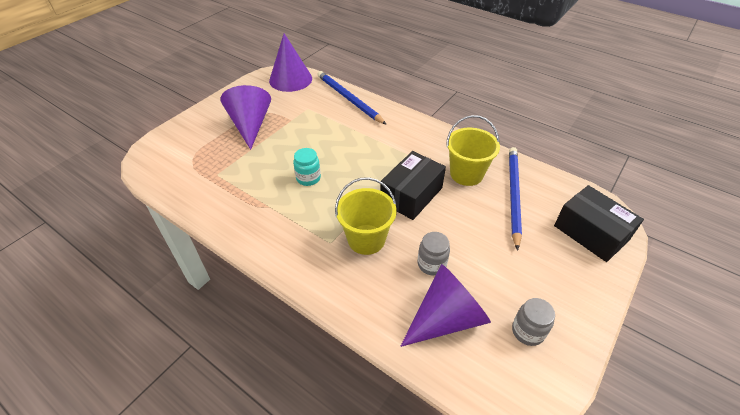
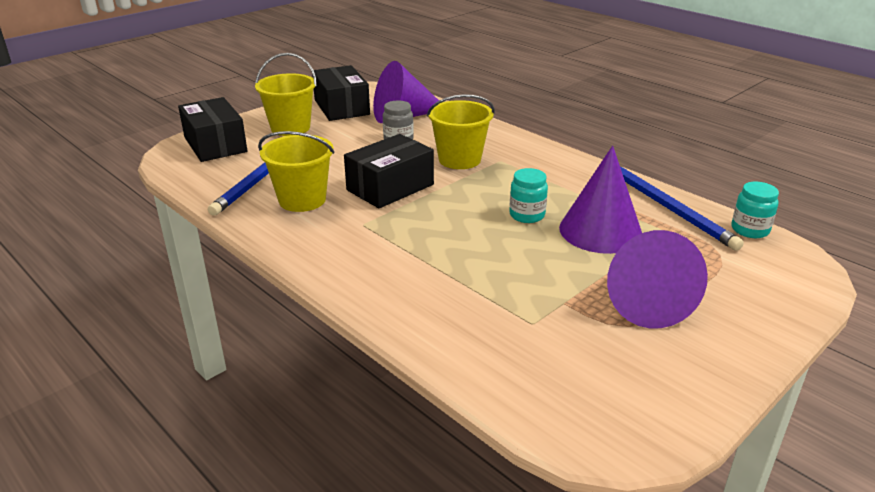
camera: 170 degrees left, 15 degrees down
purple cone [269,33,312,92] -> purple cone moved to [559,146,642,254]
blue pencil [317,71,387,125] -> blue pencil moved to [620,166,744,251]
grey jar [512,298,555,346] -> black box [312,65,370,121]
none -> yellow bucket [255,53,317,136]
none -> turquoise jar [731,182,779,238]

